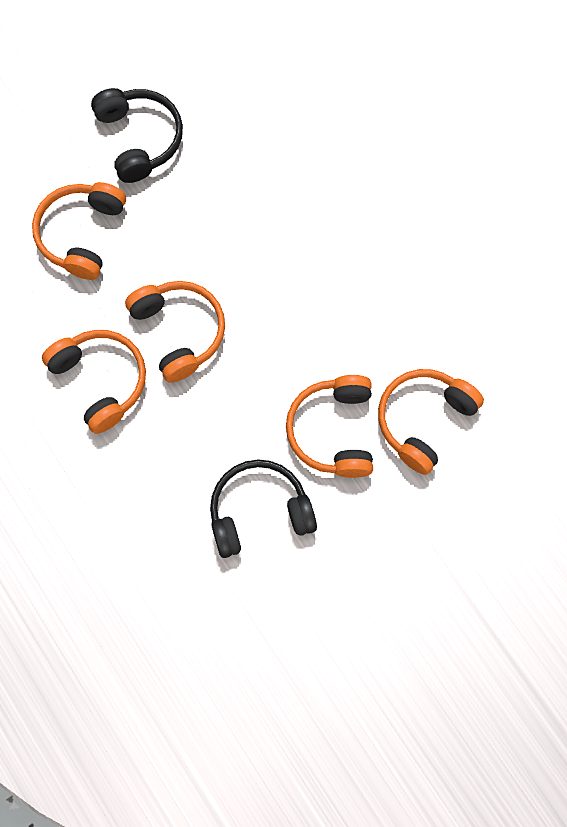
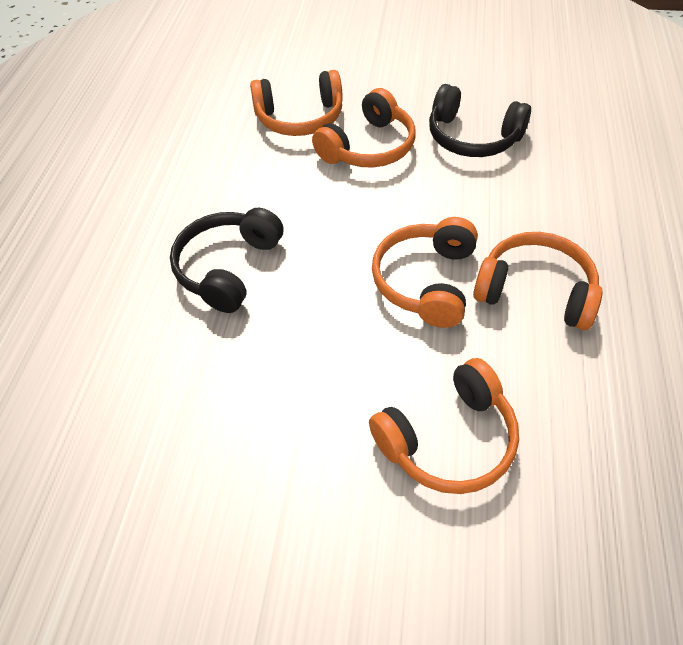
camera: 135 degrees left, 20 degrees down
orange headphones [42,330,146,434] -> orange headphones turned 105 degrees clockwise [473,232,603,330]
black headphones [91,88,183,183] -> black headphones moved to [170,208,283,313]

